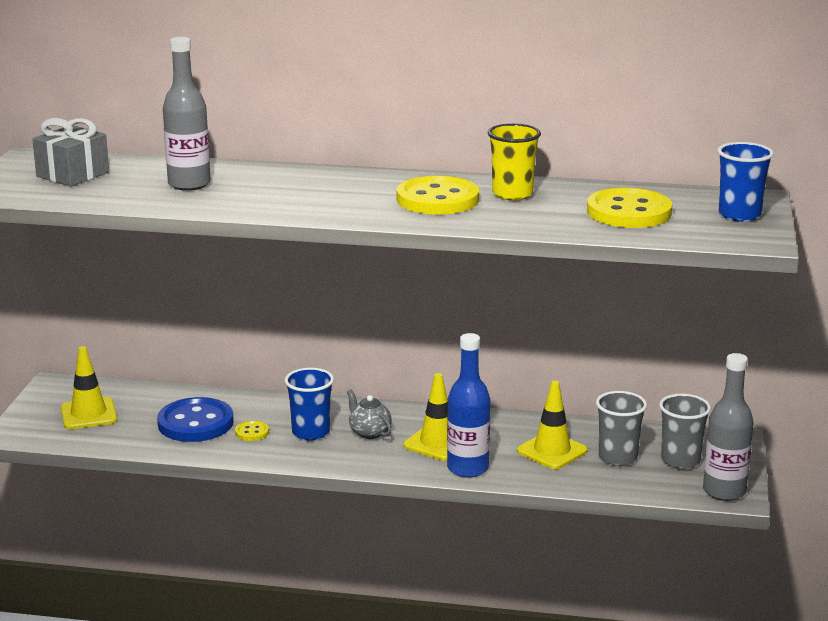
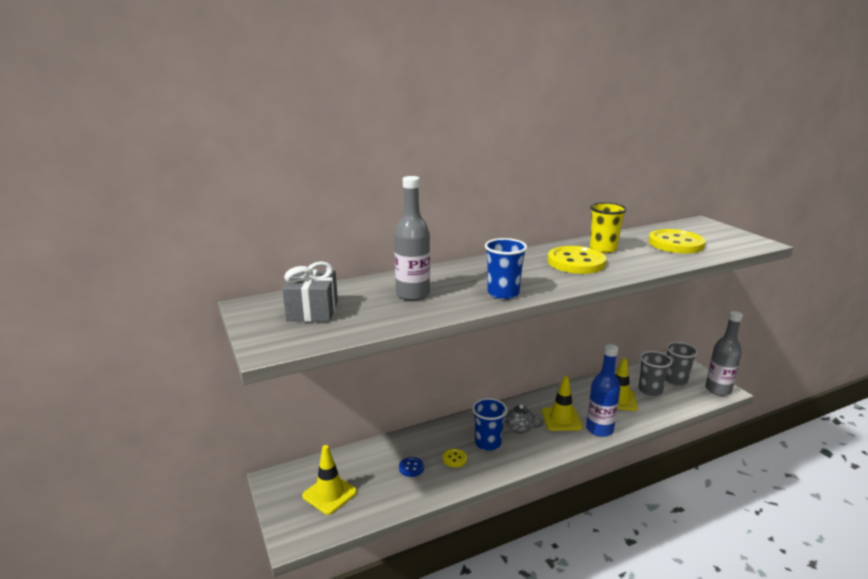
camera: 35 degrees left, 0 degrees up
blue button [157,397,234,442] -> blue button [399,457,424,477], size x0.45
blue cup [718,142,774,222] -> blue cup moved to [485,238,527,299]

